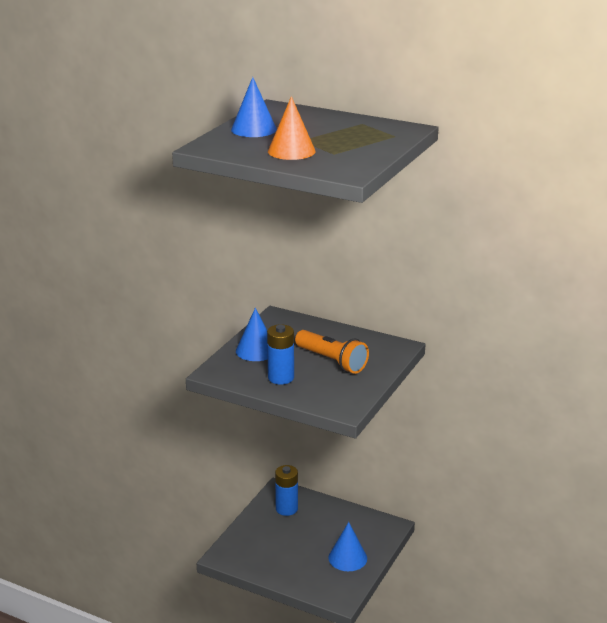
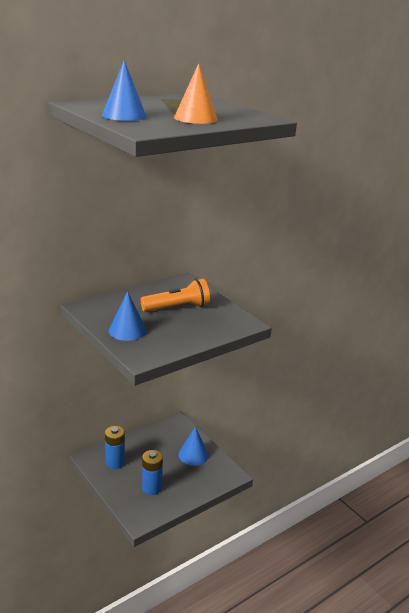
camera: 65 degrees left, 0 degrees up
blue battery [267,324,294,385] -> blue battery moved to [142,450,163,495]

